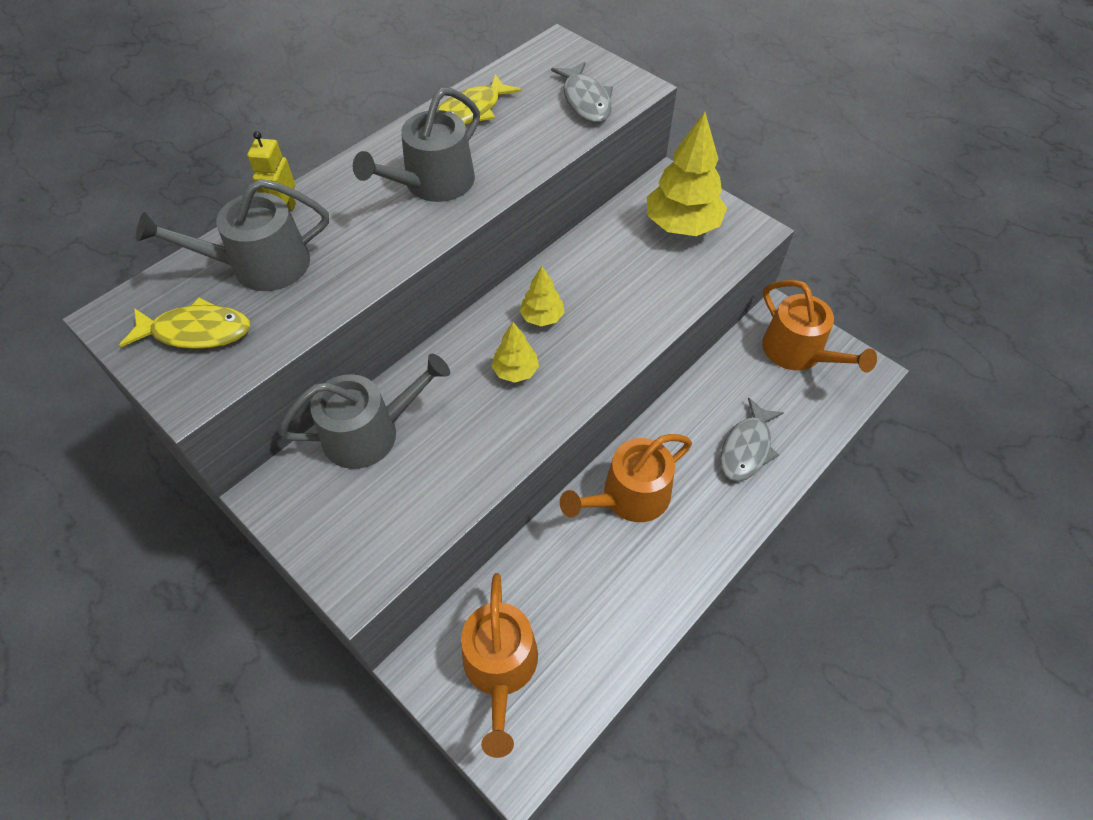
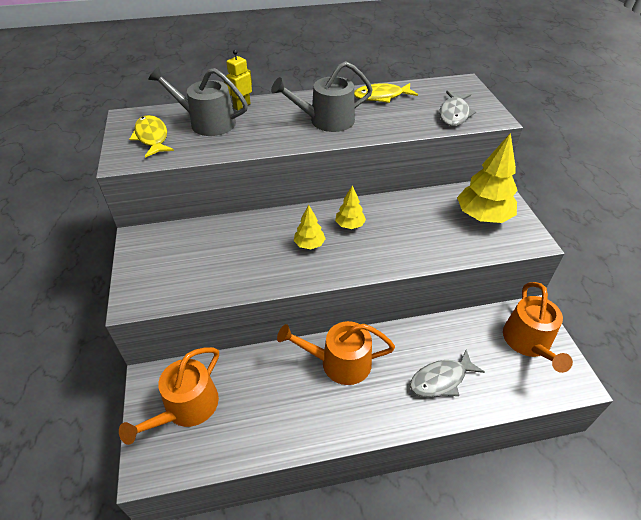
camera: 35 degrees right, 10 degrees down
yellow fish [119,298,250,349] -> yellow fish turned 150 degrees counterclockwise [129,115,174,158]
grey watering can [278,354,450,469] -> none

